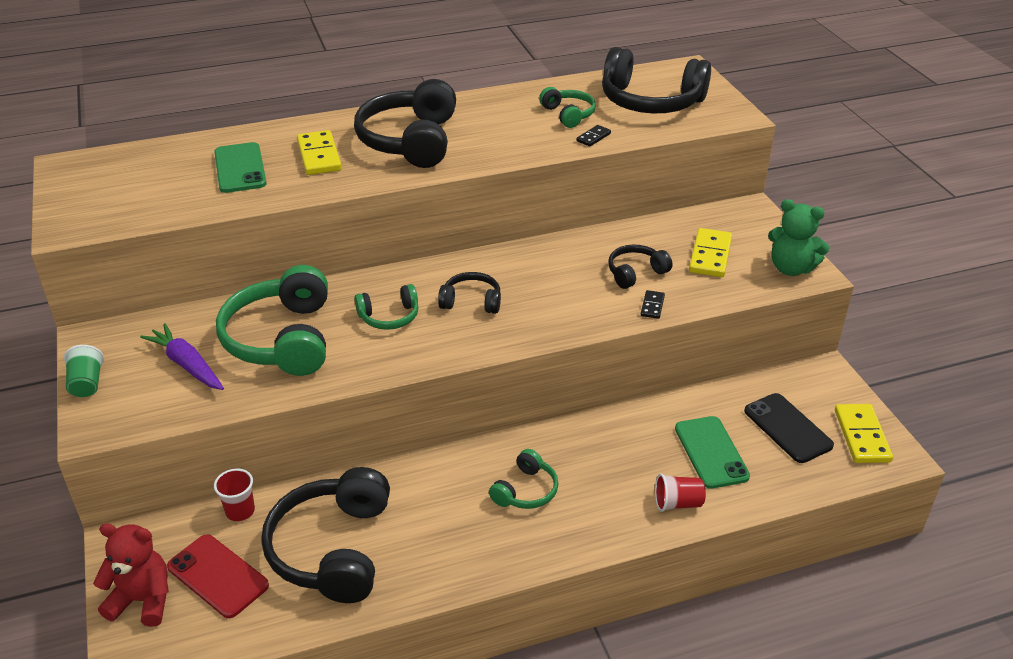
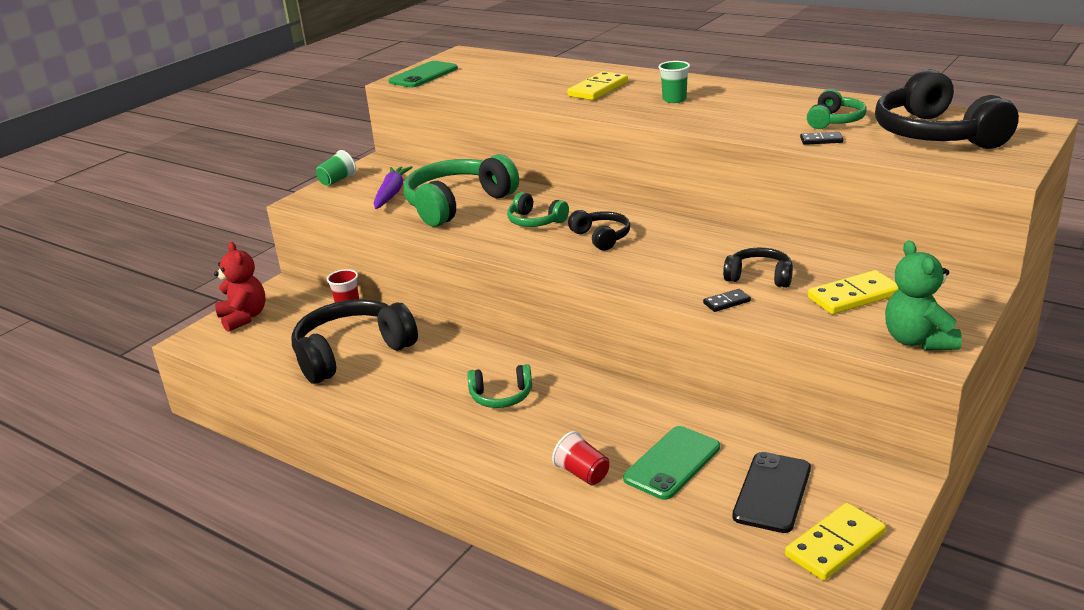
camera: 55 degrees right, 10 degrees down
red phone [167,534,269,618] -> none
green phone [214,142,267,193] -> green phone moved to [388,61,458,87]
black headphones [354,79,456,168] -> green cup [658,61,690,103]

